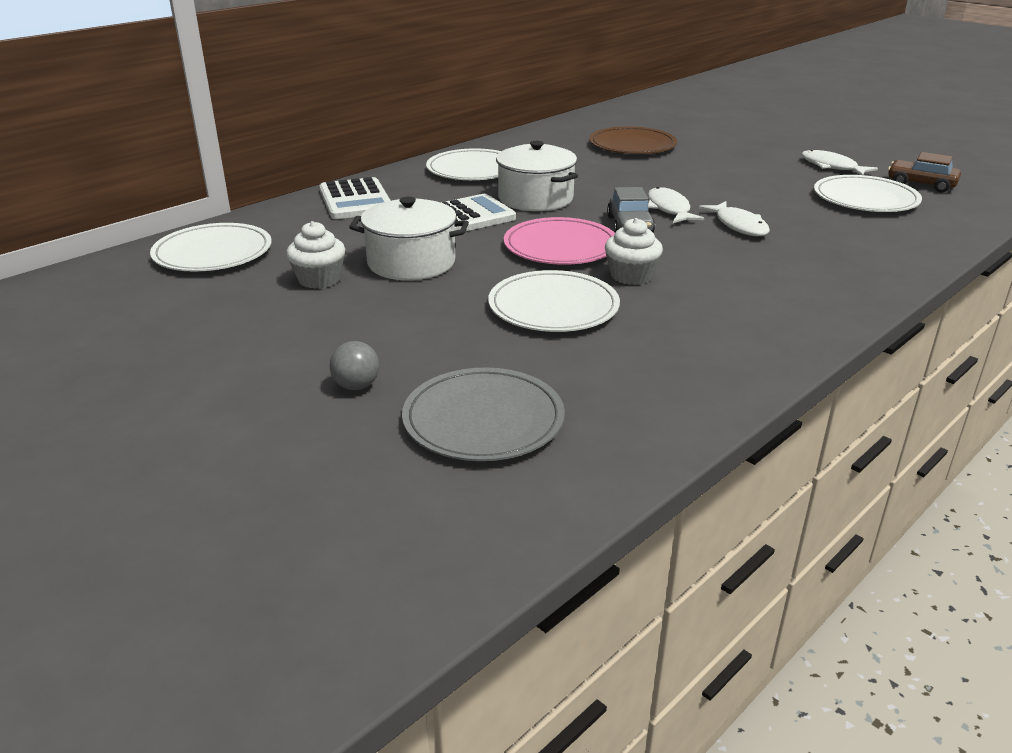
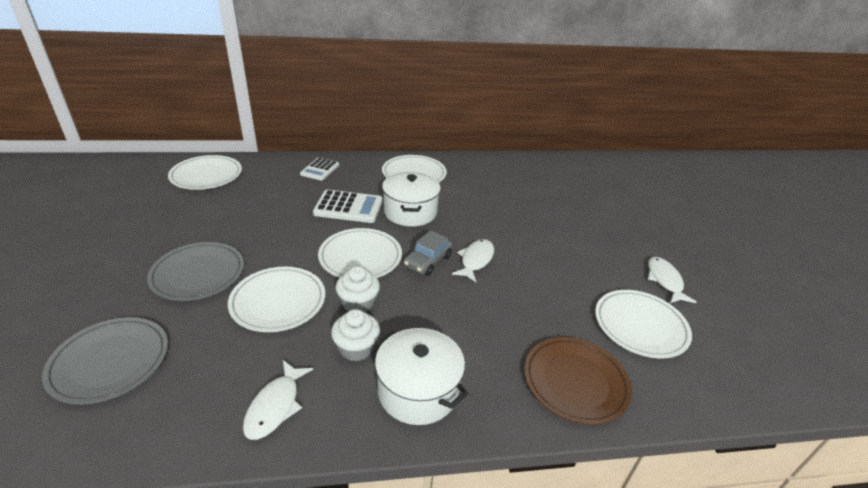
camera: 35 degrees right, 5 degrees up
white cupcake [286,221,345,289] -> white cupcake moved to [331,309,380,361]
white calculator [319,177,391,219] -> white calculator [300,158,339,181], size x0.65
grey ball [330,341,380,390] -> none
white pot [349,197,469,280] -> white pot moved to [375,328,469,425]
pink plate [504,217,615,265] -> white plate [318,228,402,278]
brown plate [589,126,677,154] -> brown plate moved to [524,337,632,425]
white fish [699,201,770,236] -> white fish moved to [243,360,313,440]
brown car [888,152,961,193] -> none
none -> grey plate [147,242,244,301]

